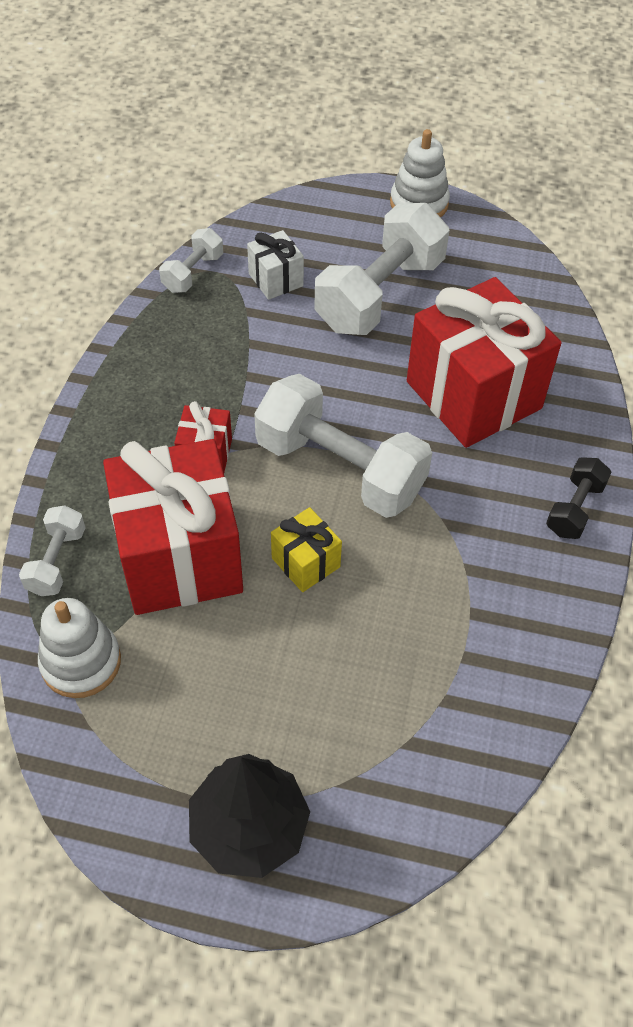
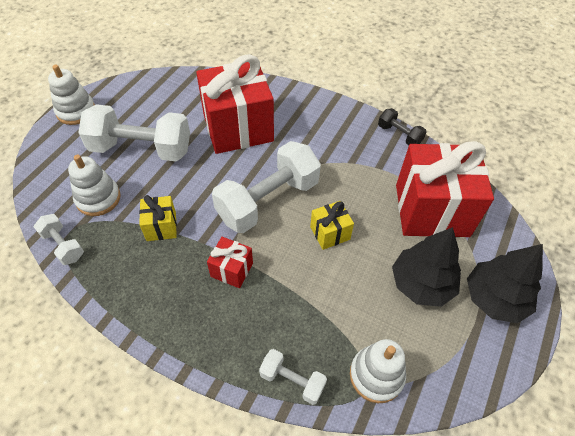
camera: 75 degrees left, 0 degrees up
red gift [103,439,243,615] -> red gift moved to [396,141,494,237]
white gift [247,230,304,300] -> white stacking toy [68,155,121,216]
white dumbbell [314,203,449,335] -> white dumbbell turned 45 degrees counterclockwise [78,104,190,162]
black dumbbell [546,457,611,539] -> black dumbbell moved to [378,108,427,145]
none -> yellow gift [139,195,177,241]
none -> black tree [392,227,461,307]

